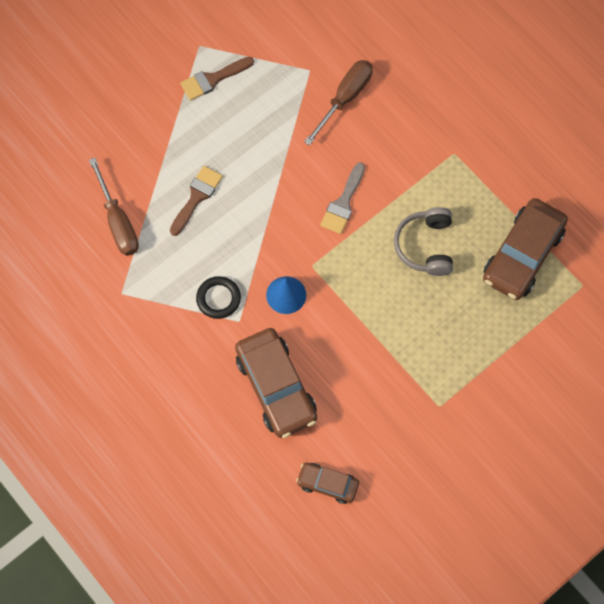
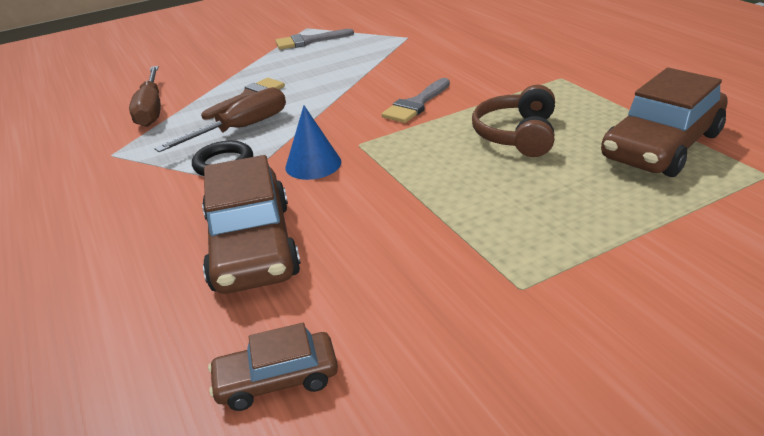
camera: 15 degrees right, 35 degrees down
brown brush [180,57,254,101] -> grey brush [275,29,354,50]
brown car [296,463,359,504] -> brown car turned 45 degrees counterclockwise [208,323,338,411]
brown screwdriver [304,60,373,146] -> brown screwdriver moved to [154,87,286,152]
grey headphones [394,207,453,276] -> brown headphones [472,85,555,157]

